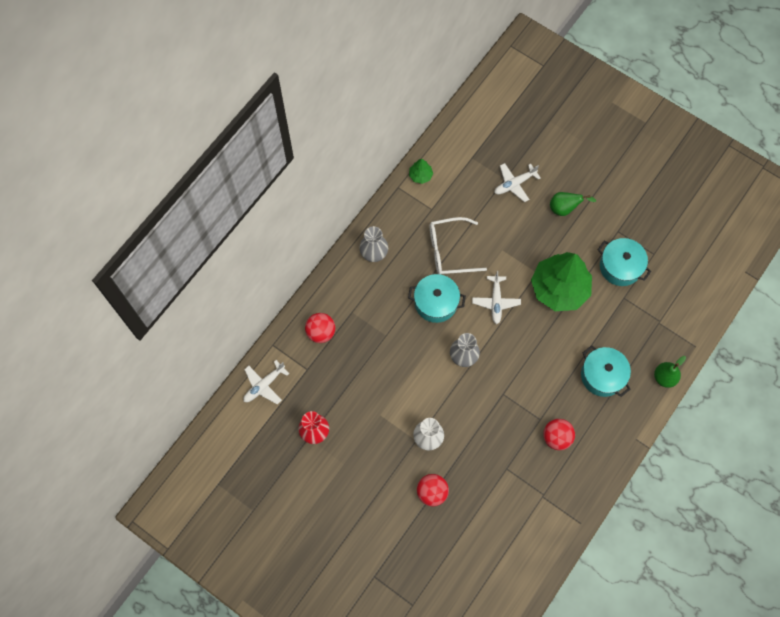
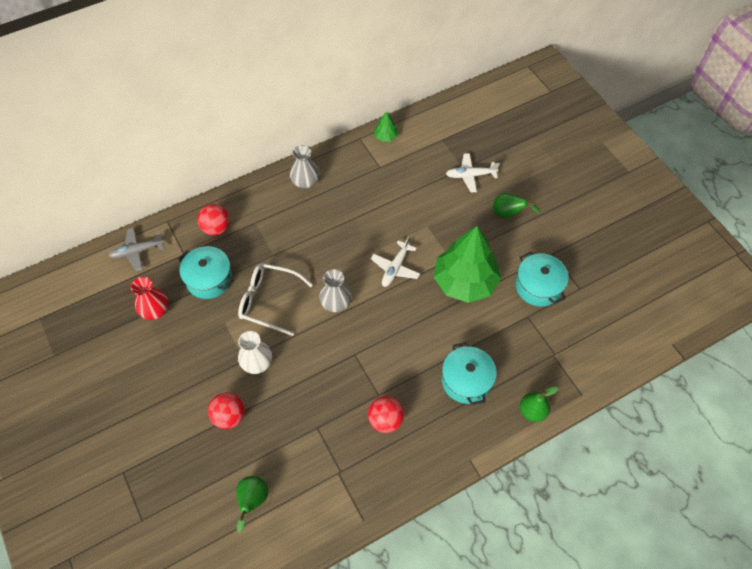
camera: 25 degrees right, 10 degrees down
white plane [243,360,289,404] -> grey plane [108,228,165,271]
turquoise pot [408,274,466,323] -> turquoise pot moved to [178,246,234,299]
white glasses [430,217,487,274] -> white glasses moved to [238,263,313,336]
none -> green pear [236,476,268,533]

